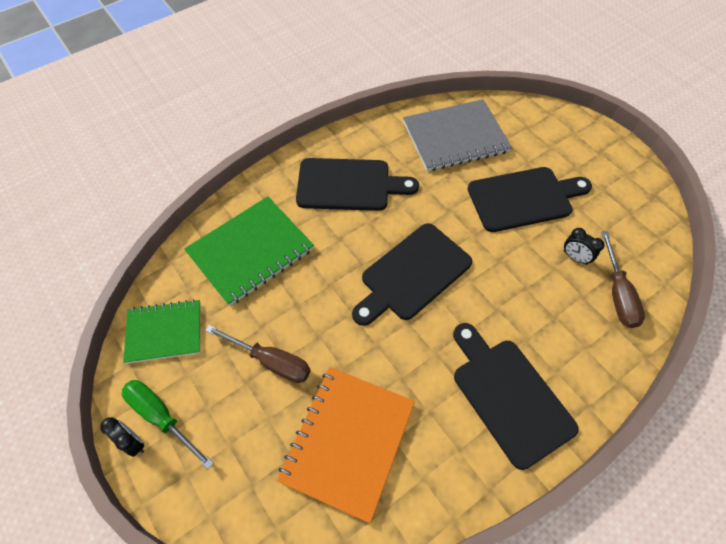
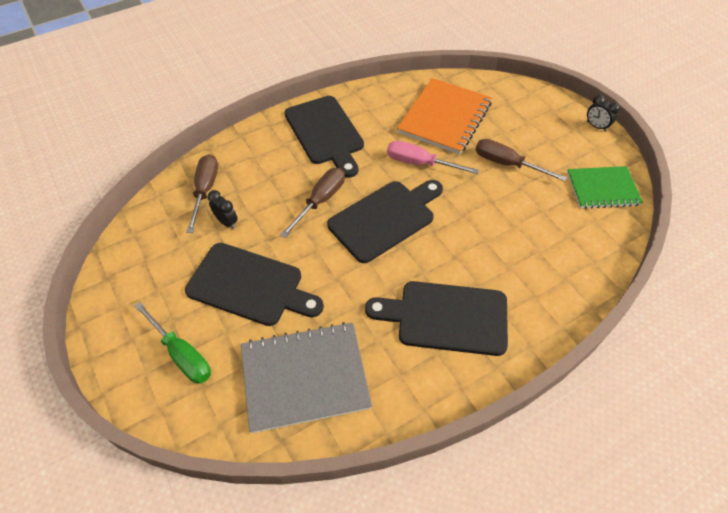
camera: 175 degrees left, 5 degrees down
green screwdriver [122,380,214,469] -> green screwdriver moved to [134,302,211,384]
green notebook [184,196,314,306] -> none
black cutting board [468,167,592,232] -> black cutting board turned 150 degrees counterclockwise [185,243,324,326]
none -> brown screwdriver [280,168,345,238]
none -> pink screwdriver [387,141,479,174]

